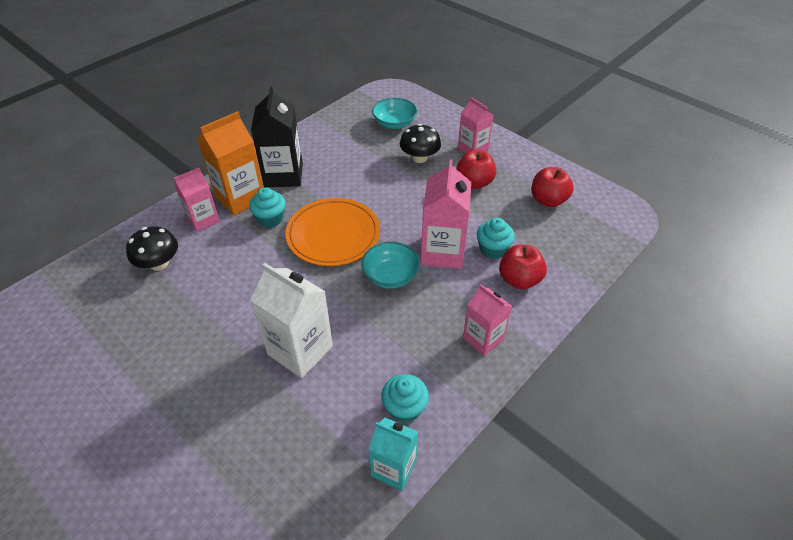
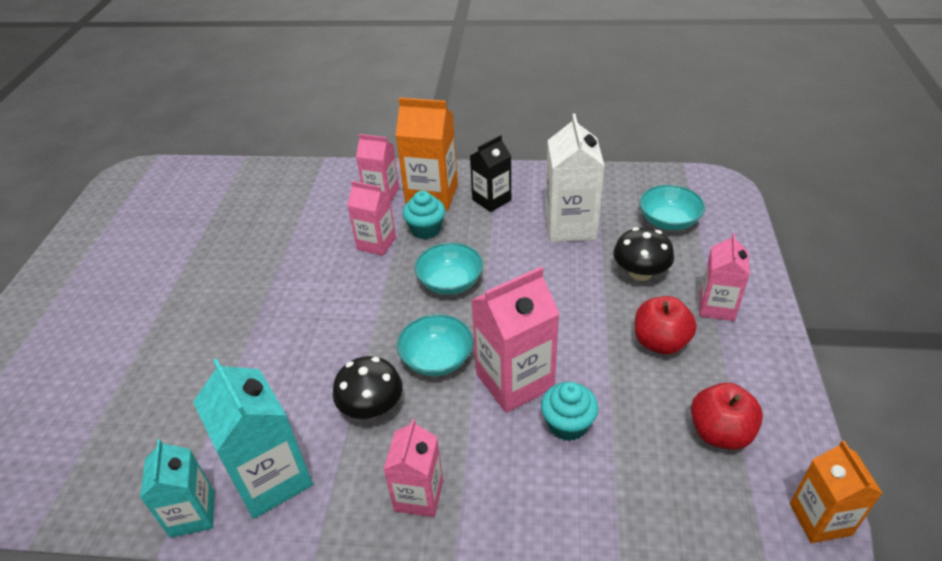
camera: 55 degrees right, 5 degrees down
black mushroom [126,226,178,271] -> black mushroom moved to [333,356,403,419]
black carton [251,86,303,187] -> black carton [470,135,511,212], size x0.64
white carton [251,263,333,378] -> white carton moved to [545,114,605,242]
orange plate [285,198,380,266] -> turquoise bowl [415,242,483,295]
turquoise cupcake [381,374,429,423] -> turquoise carton [193,358,313,519]
red apple [499,245,547,290] -> none
none -> pink carton [347,181,396,256]
none -> orange carton [790,440,883,543]

